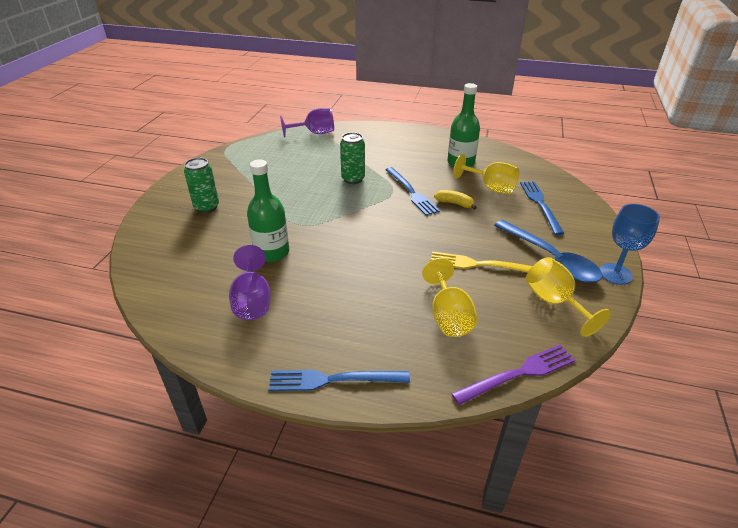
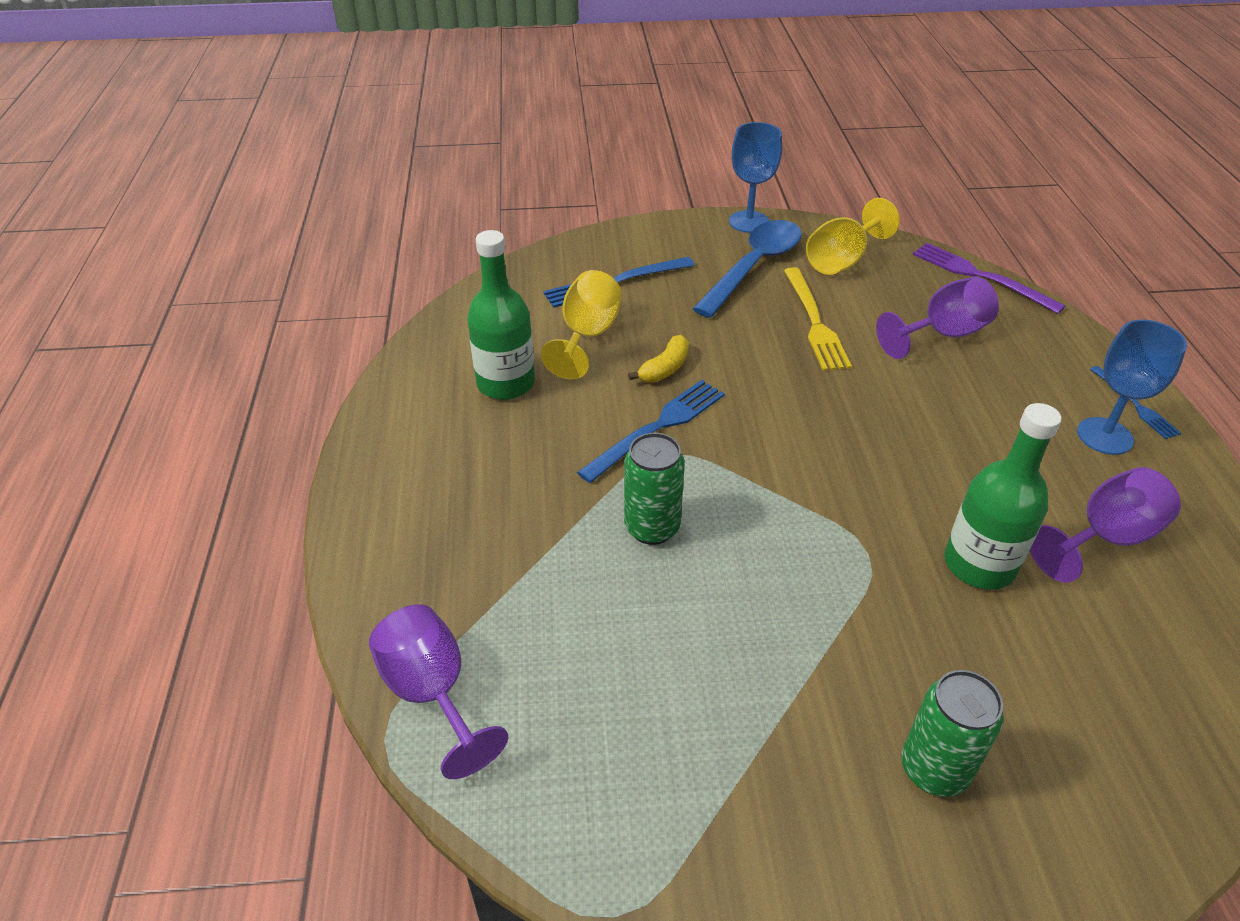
camera: 110 degrees left, 5 degrees up
blue fork [269,370,410,391] -> blue fork [1090,366,1181,439], size x0.60
yellow goblet [422,258,478,337] -> purple goblet [876,276,999,359]
yellow banana [434,190,477,210] -> yellow banana turned 150 degrees counterclockwise [628,335,689,383]
none -> blue goblet [1077,320,1187,455]

